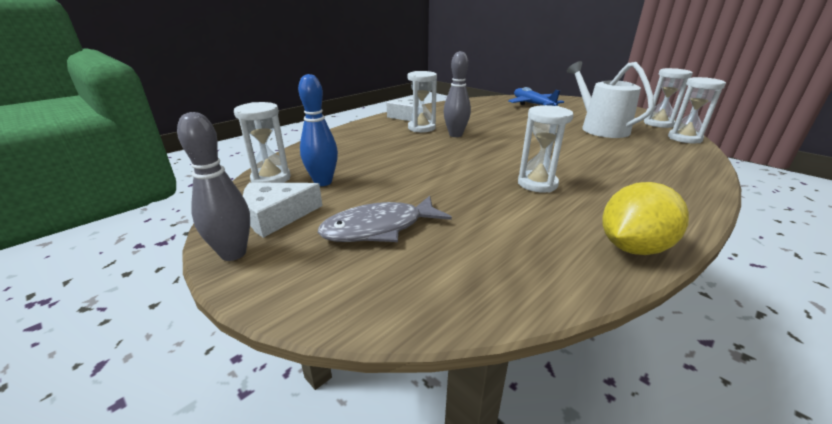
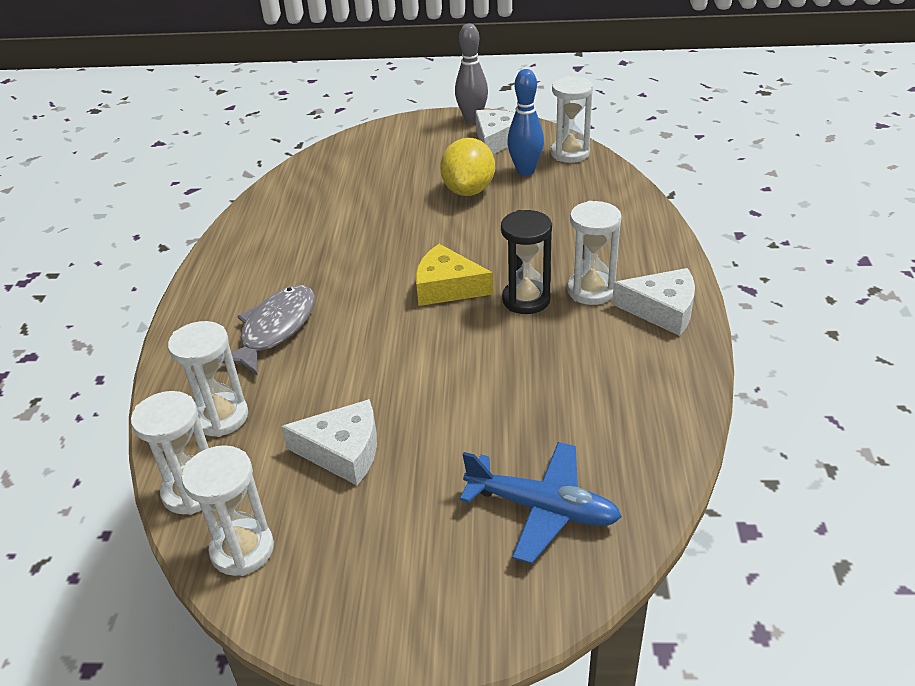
camera: 140 degrees right, 10 degrees up
grey fish [318,196,452,242] -> grey fish moved to [222,285,315,376]
grey bowling pin [444,51,471,137] -> black hourglass [501,210,552,314]
white hourglass [518,105,574,192] -> white hourglass moved to [168,321,248,437]
white watering can [567,61,654,138] -> white cheese [281,399,377,485]
yellow lemon [602,182,689,255] -> yellow lemon moved to [440,138,495,196]
none -> yellow cheese [416,244,493,306]

